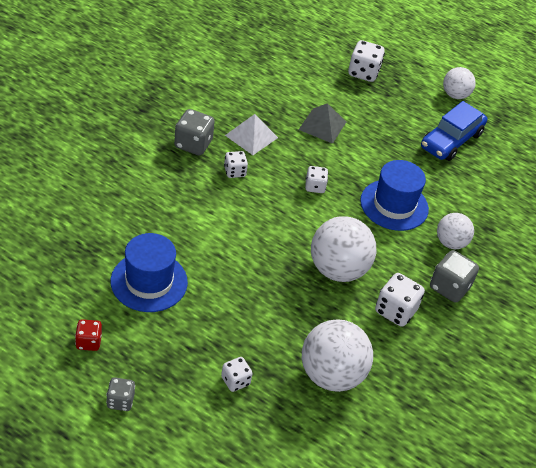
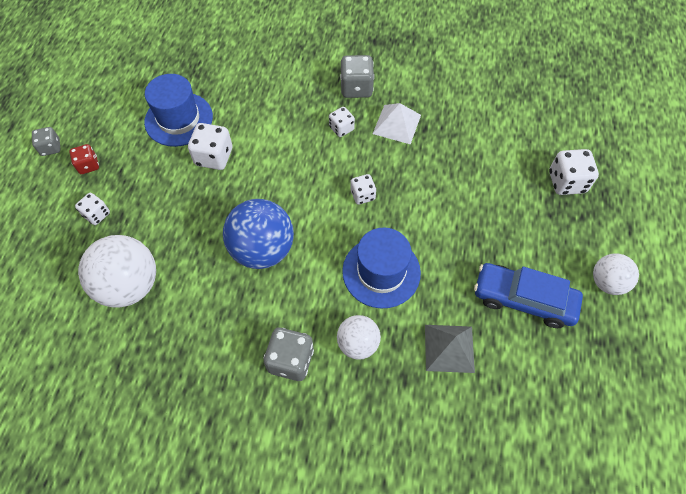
camera: 75 degrees right, 15 degrees up
red dice [75,319,102,351] -> red dice moved to [69,144,99,174]
grey pyramid [299,103,346,144] -> grey pyramid moved to [425,325,475,373]
white ball [311,216,376,282] -> blue ball [223,199,294,269]
white dice [375,273,425,327] -> white dice moved to [188,123,232,170]

